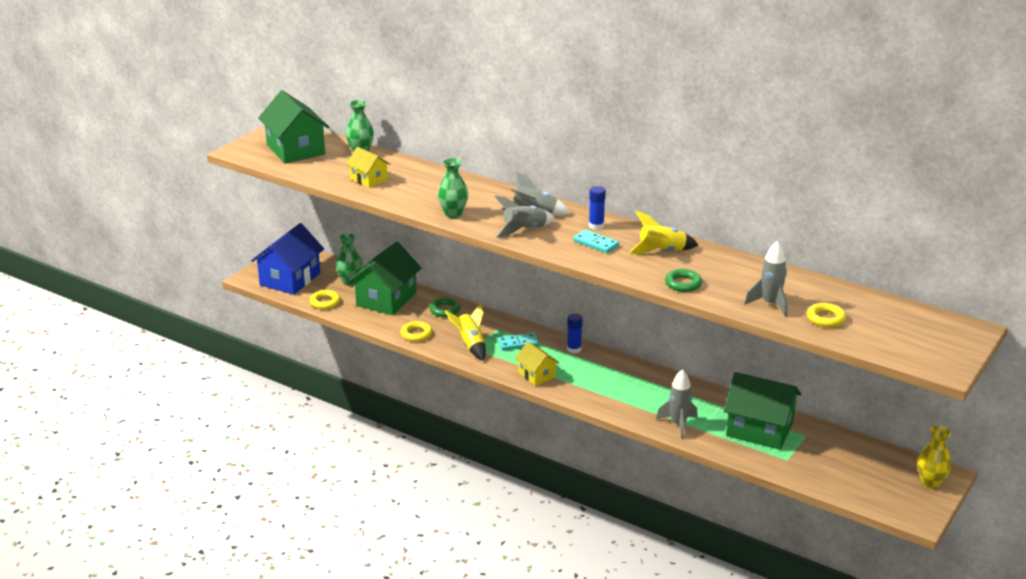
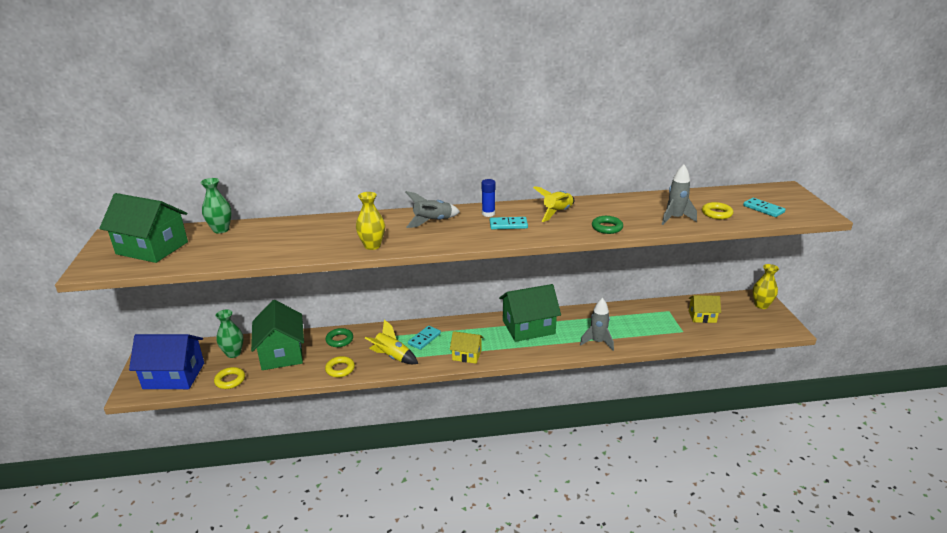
camera: 40 degrees left, 0 degrees up
blue house [251,223,324,295] -> blue house turned 75 degrees counterclockwise [129,334,204,389]
yellow house [346,147,390,188] -> yellow house moved to [689,295,721,323]
green vase [438,158,468,218] -> yellow vase [356,192,385,250]
grey rocket [494,195,555,237] -> none
blue glue stick [567,313,583,353] -> none
green house [724,372,801,450] -> green house moved to [499,284,561,342]
none -> turquoise domino [743,198,786,217]

